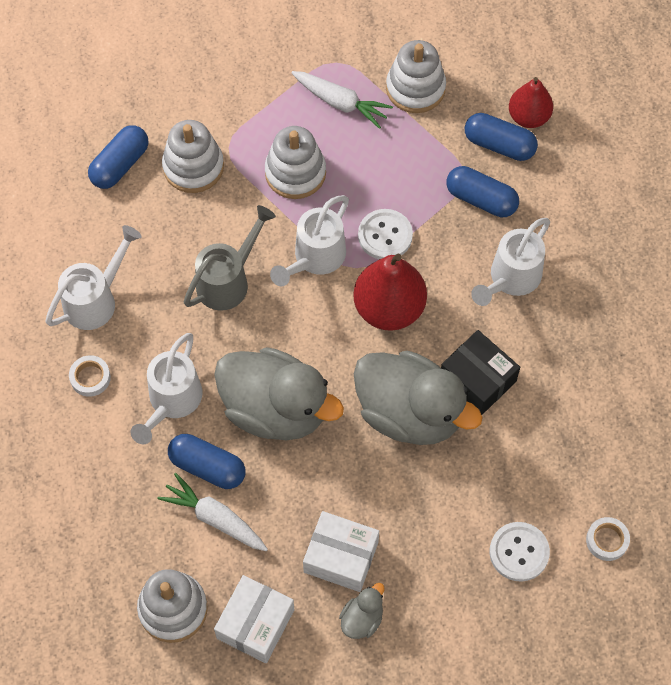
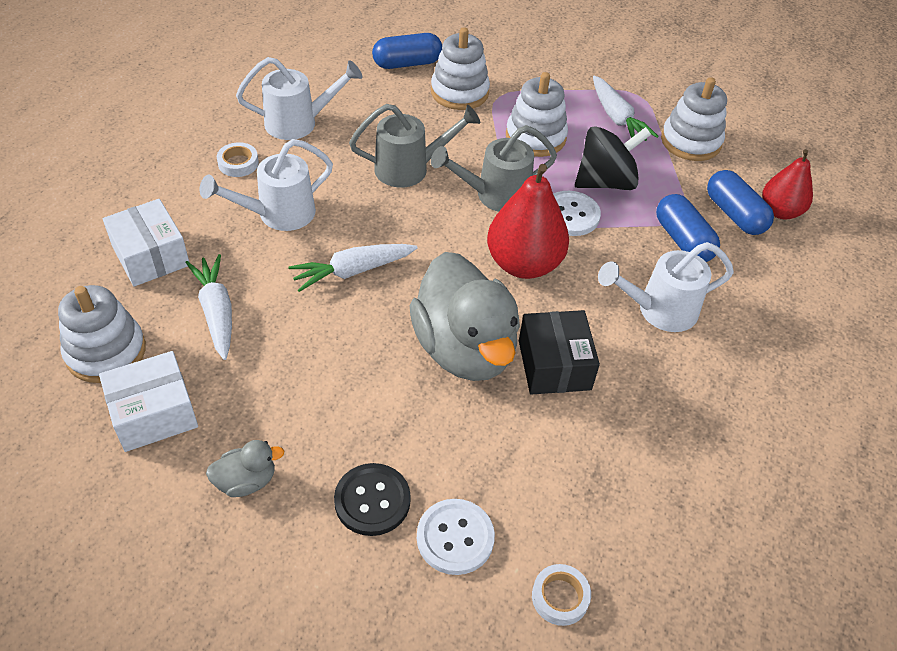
camera: 35 degrees right, 15 degrees down
blue capsule [168,434,245,489] -> none
grey duck [214,347,344,440] -> white carrot [288,244,418,292]
white watering can [270,195,349,286] -> grey watering can [431,125,557,212]
white box [303,511,379,592] -> white box moved to [103,199,189,287]
none -> black button [334,463,411,536]
none -> black spinning top [575,126,651,190]

